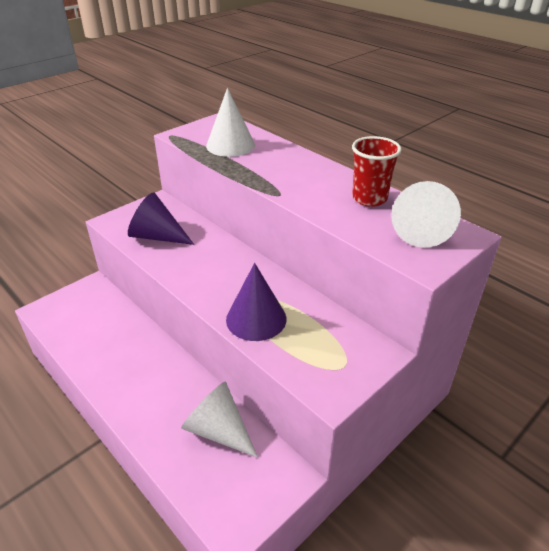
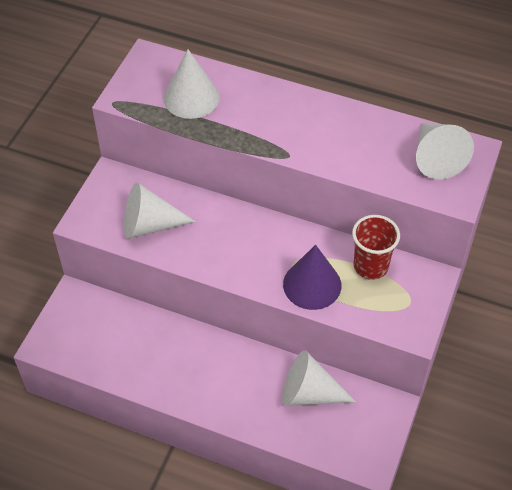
camera: 25 degrees left, 15 degrees up
purple cone [128,192,194,245] -> white cone [124,182,196,239]
red cup [352,136,402,207] -> red cup moved to [352,215,400,280]

